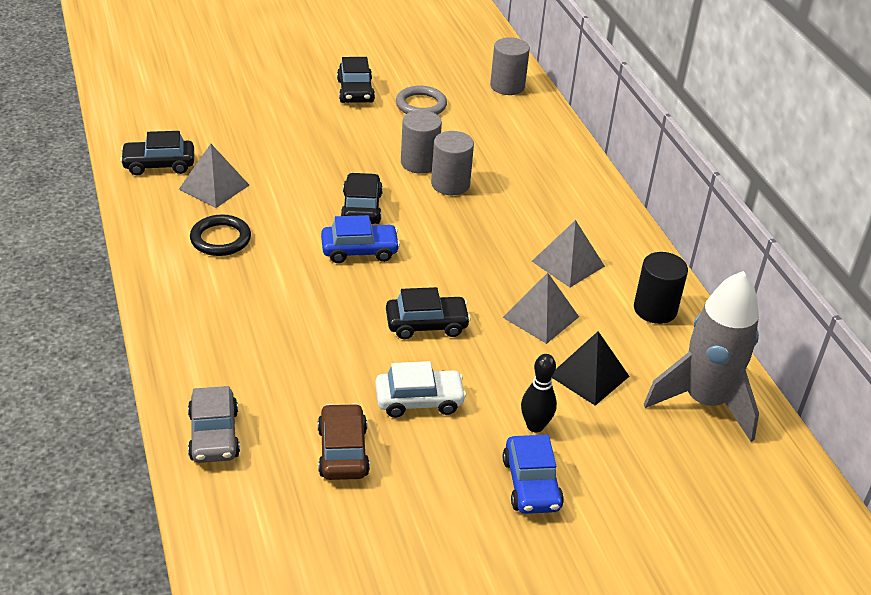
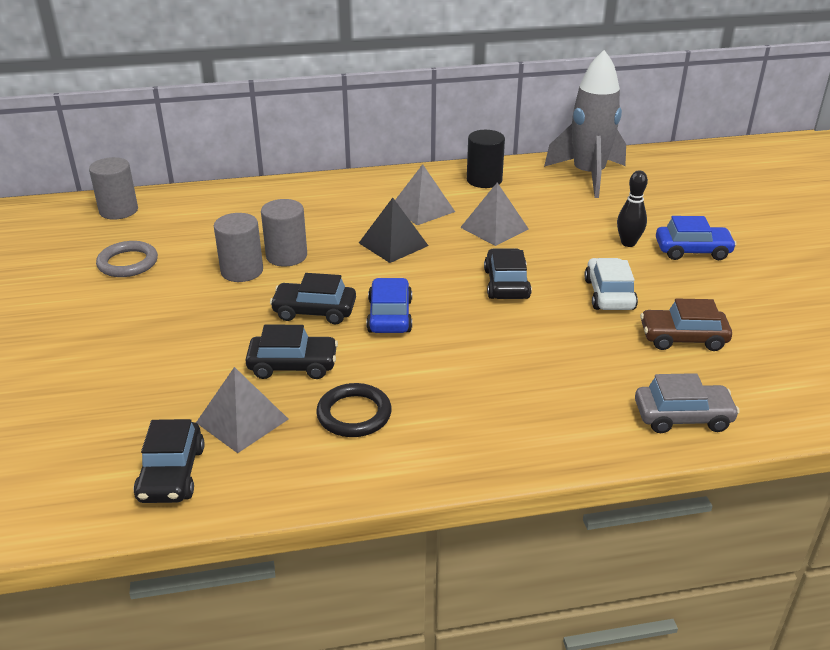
camera: 80 degrees left, 5 degrees down
black car [337,57,375,103] -> black car moved to [245,325,338,379]
black pyramid [552,331,630,406] -> black pyramid moved to [359,198,429,263]

